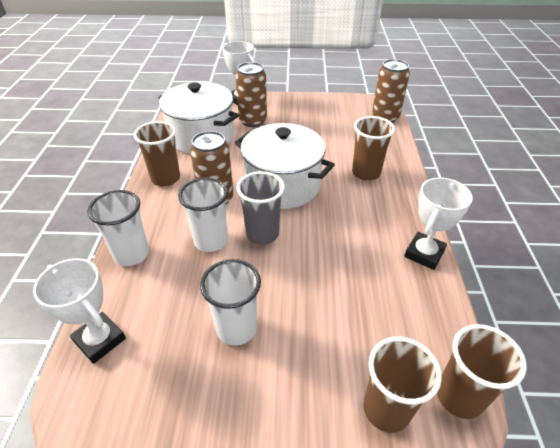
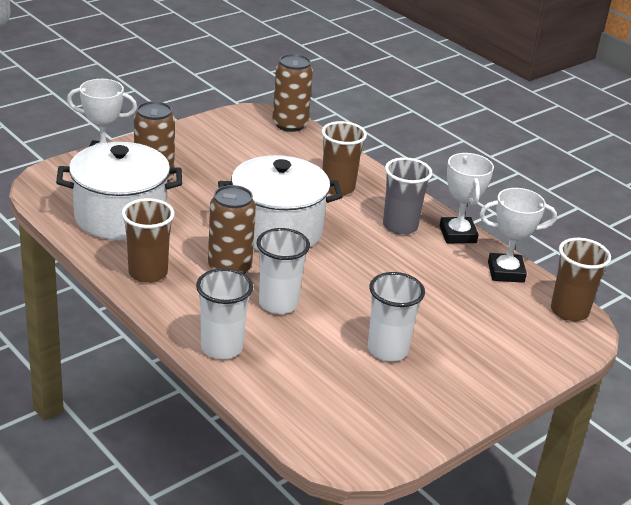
camera: 45 degrees left, 10 degrees down
white trophy [33,258,126,364] -> white trophy moved to [480,188,557,283]
grey cup [236,171,285,245] -> grey cup moved to [383,157,432,235]
brown cup [364,337,442,433] -> none

